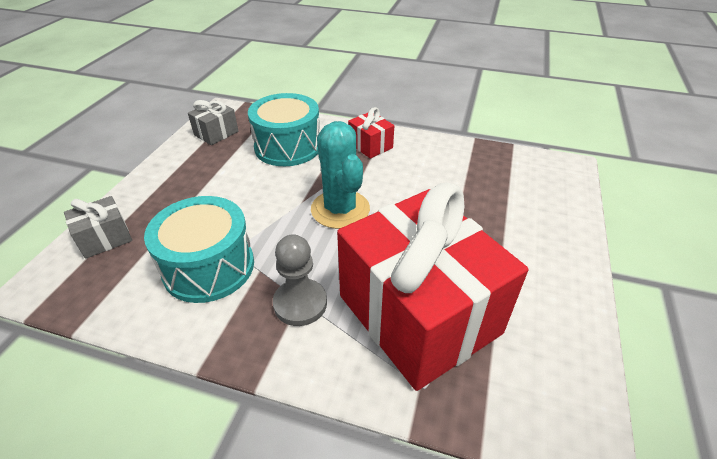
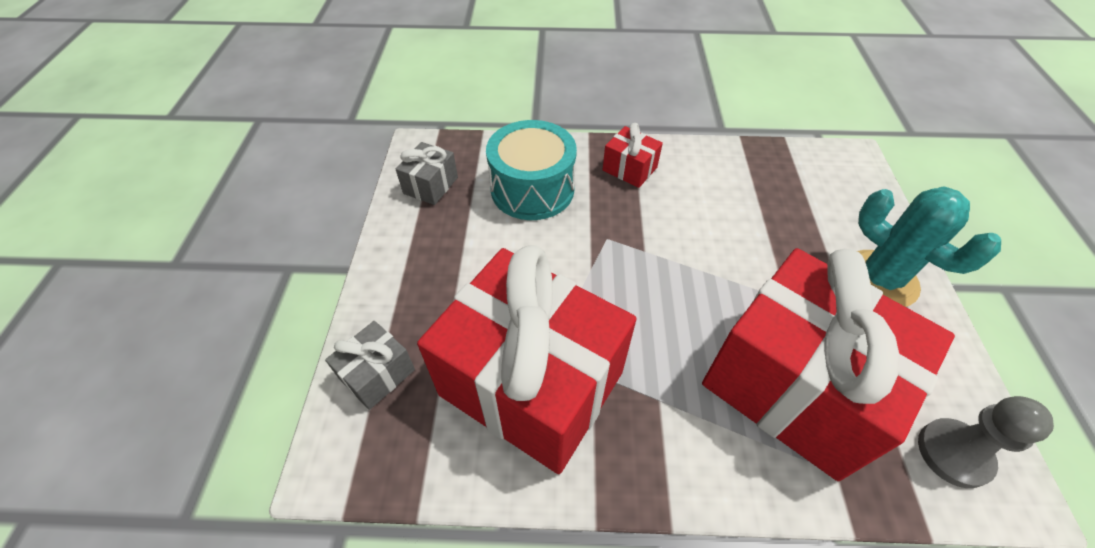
camera: 15 degrees left, 10 degrees up
turquoise drum [144,196,254,303] -> red gift [417,245,637,474]
grey pawn [273,234,327,326] -> grey pawn moved to [918,396,1054,488]
turquoise cactus [311,121,370,229] -> turquoise cactus moved to [857,186,1001,307]

